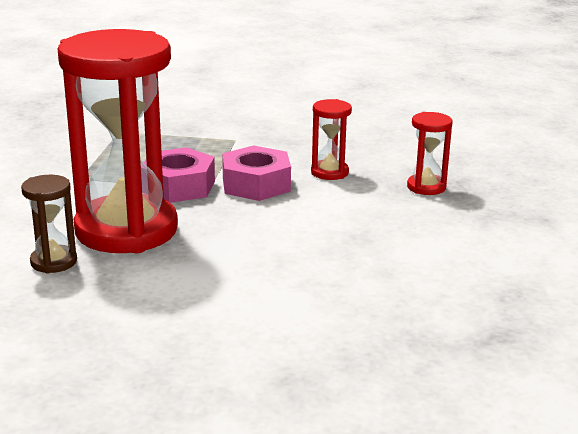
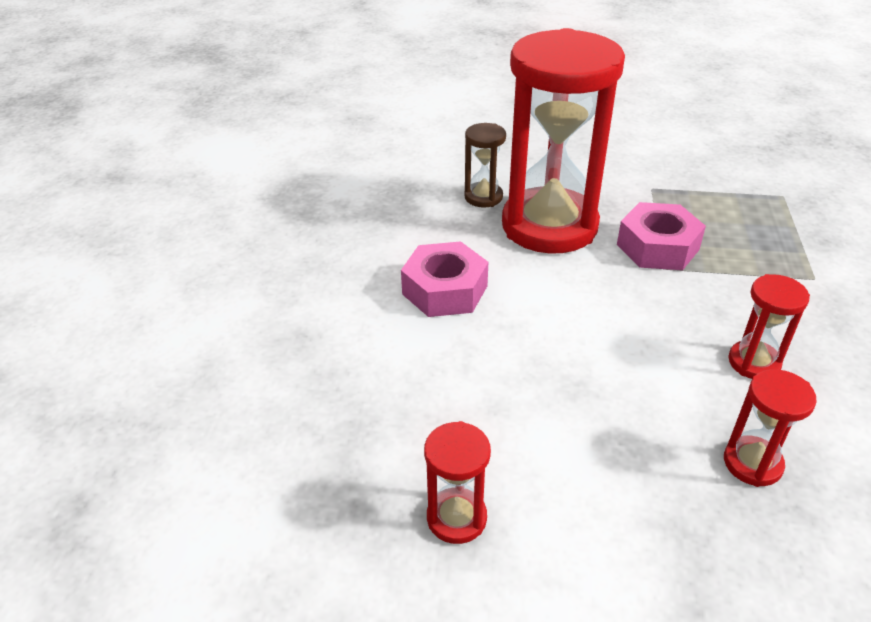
camera: 90 degrees right, 15 degrees up
pink nut [222,145,291,201] -> pink nut moved to [401,241,488,317]
none -> red hourglass [424,421,491,544]

